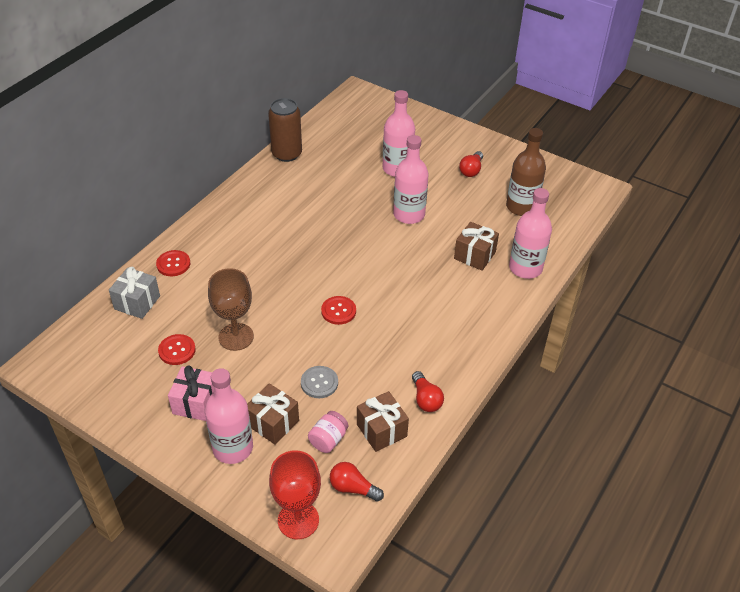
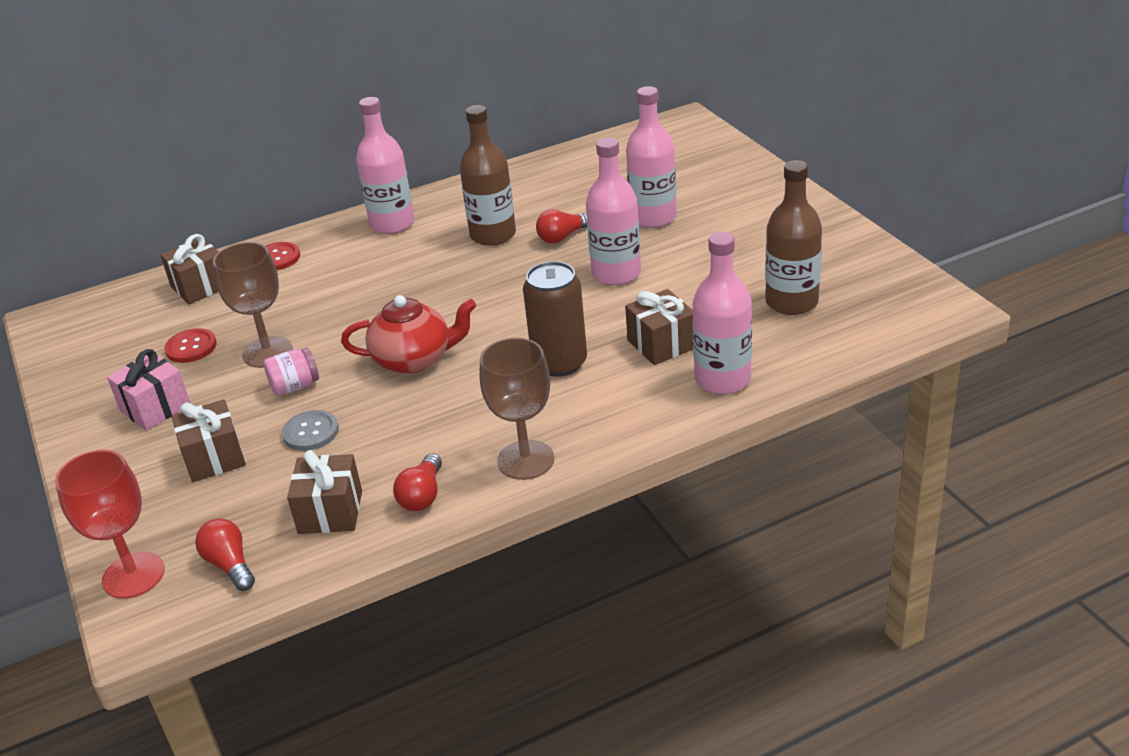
camera: 35 degrees right, 10 degrees down
grey gift [109,267,160,319] -> brown gift [160,234,219,304]
pink bottle [204,368,253,464] -> pink bottle moved to [356,97,415,234]
brown can [268,98,302,162] -> brown can moved to [523,261,587,377]
pink jar [308,411,348,453] -> pink jar moved to [263,348,319,396]
red button [321,296,356,325] -> red teapot [341,295,476,374]
red light bulb [459,151,483,177] -> red light bulb moved to [536,209,587,244]
none -> brown bottle [460,105,516,246]
none -> brown goblet [479,338,554,480]

